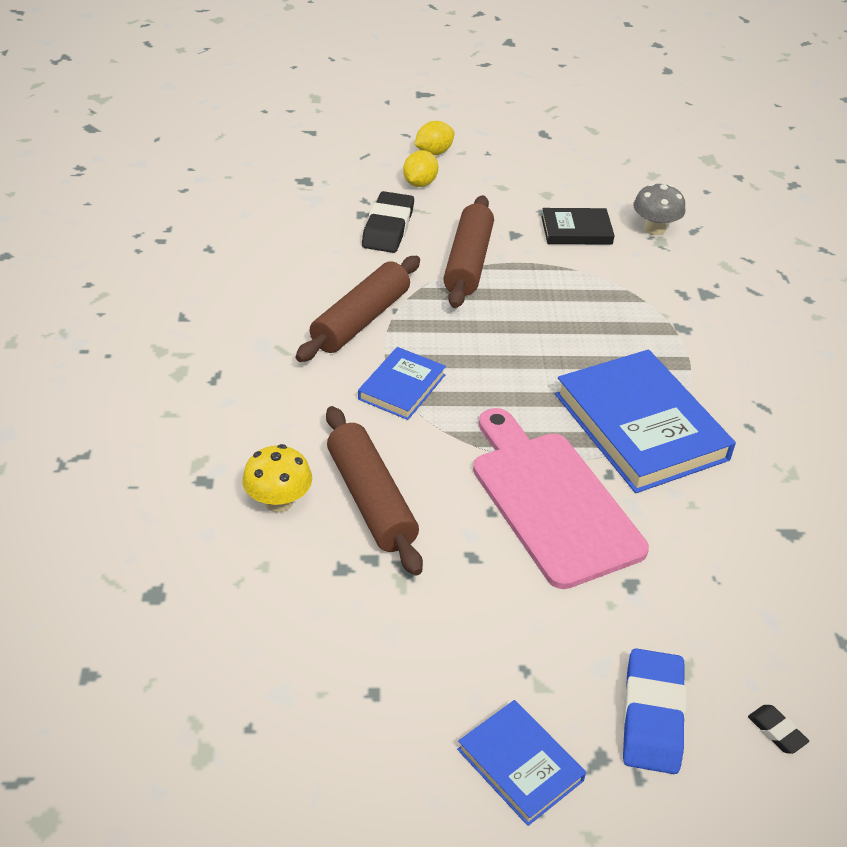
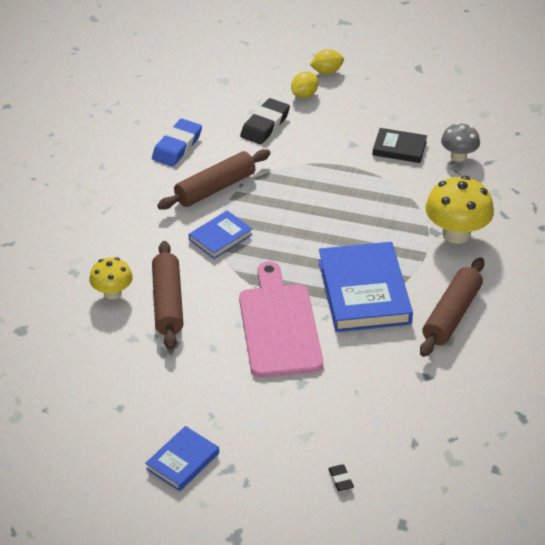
camera: 20 degrees right, 0 degrees up
brown rolling pin [443,195,494,308] -> brown rolling pin moved to [420,257,484,357]
blue book [457,700,586,826] -> blue book turned 60 degrees clockwise [145,426,219,491]
blue eraser [623,648,687,774] -> blue eraser moved to [152,119,202,166]
none -> yellow mushroom [425,176,494,244]

